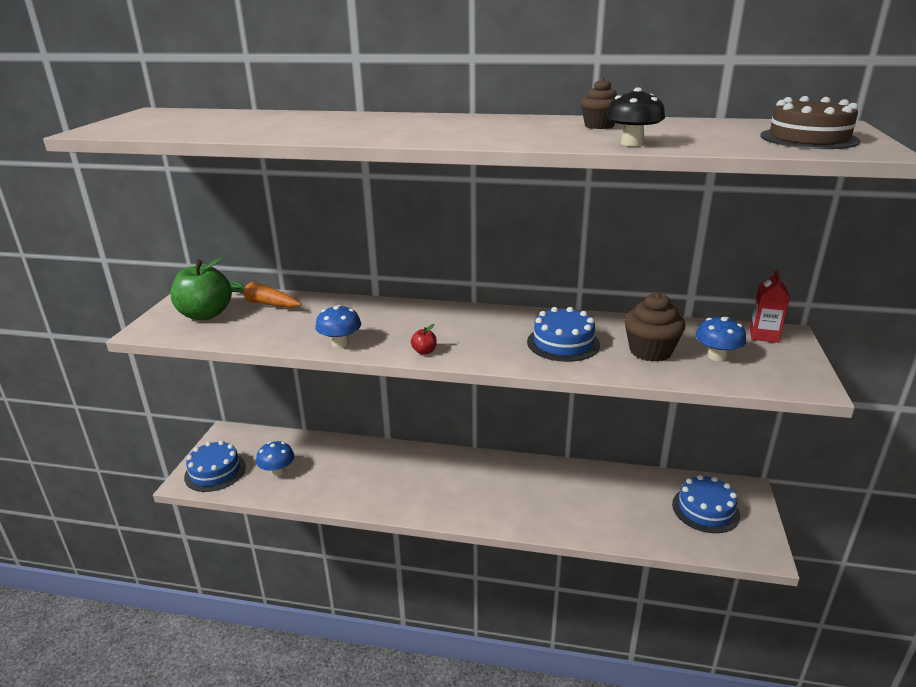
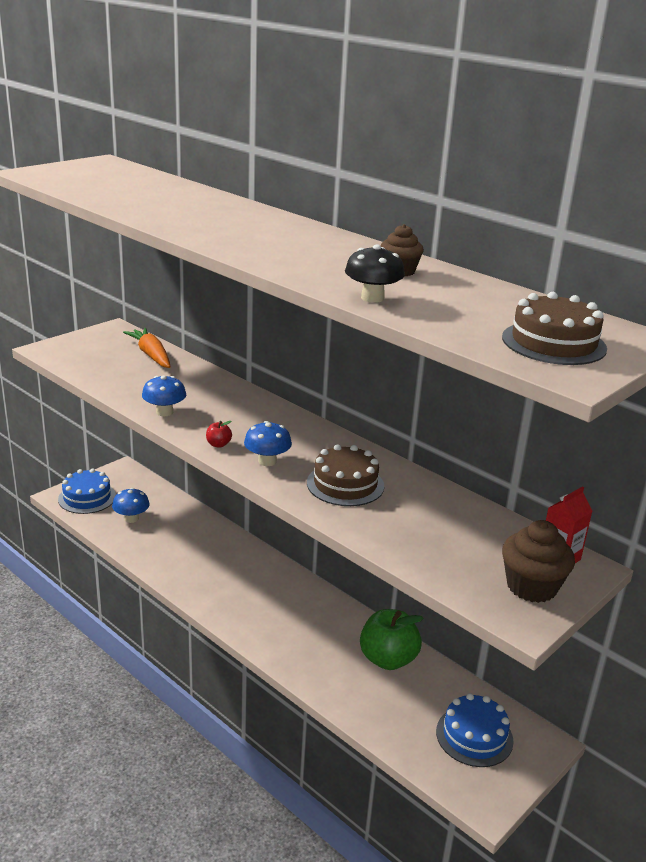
camera: 30 degrees right, 0 degrees up
green apple [171,257,232,320] -> green apple moved to [360,609,424,670]
blue cake [527,307,600,362] -> brown cake [307,444,384,506]
brown cupcake [624,292,685,362] -> brown cupcake moved to [502,520,575,603]
blue mushroom [695,316,746,361] -> blue mushroom moved to [244,421,292,466]

